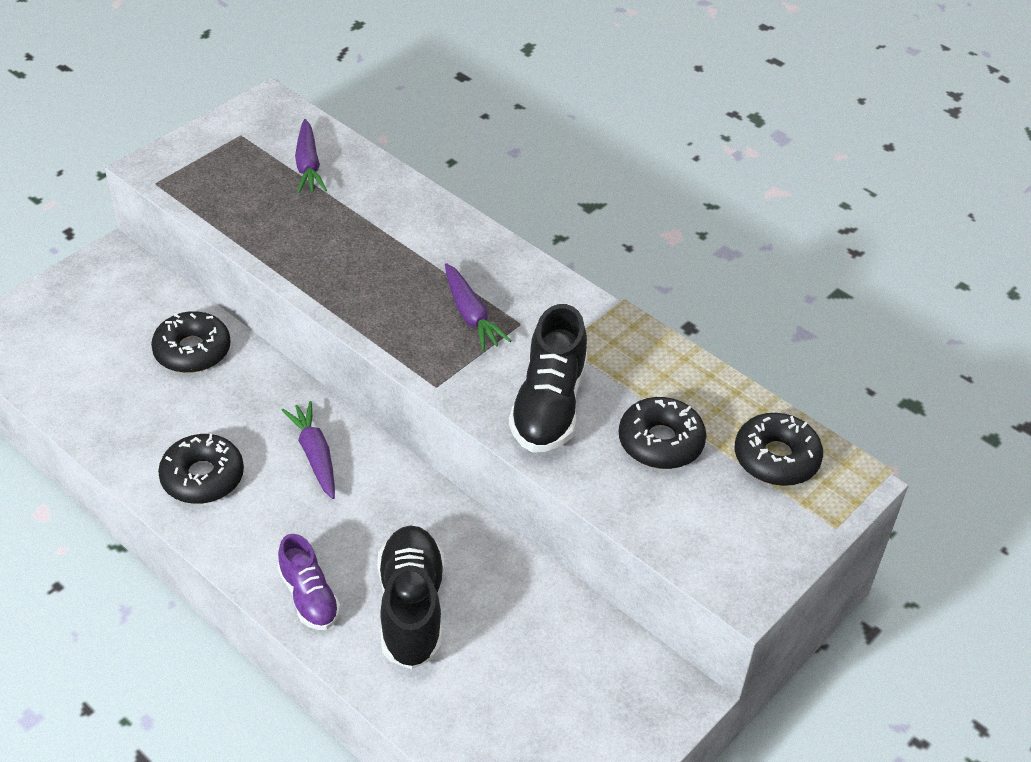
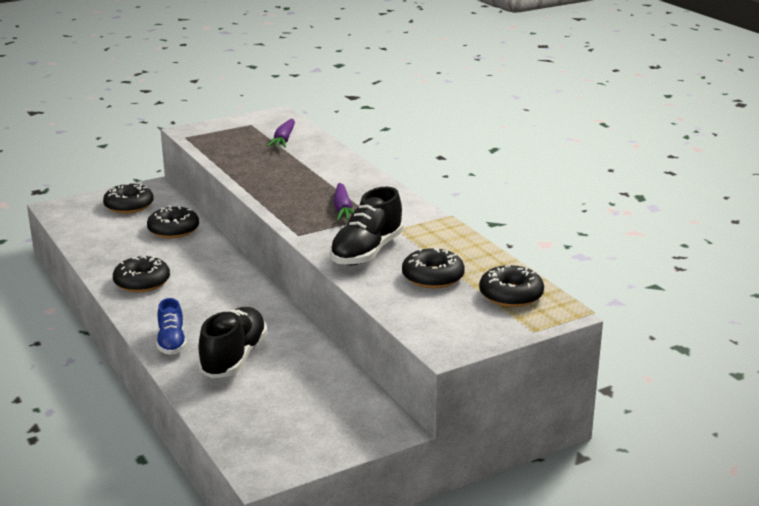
camera: 20 degrees right, 20 degrees down
purple shoe [278,534,340,630] -> blue shoe [157,298,187,355]
purple carrot [282,401,335,499] -> none
none -> black donut [103,184,154,214]

